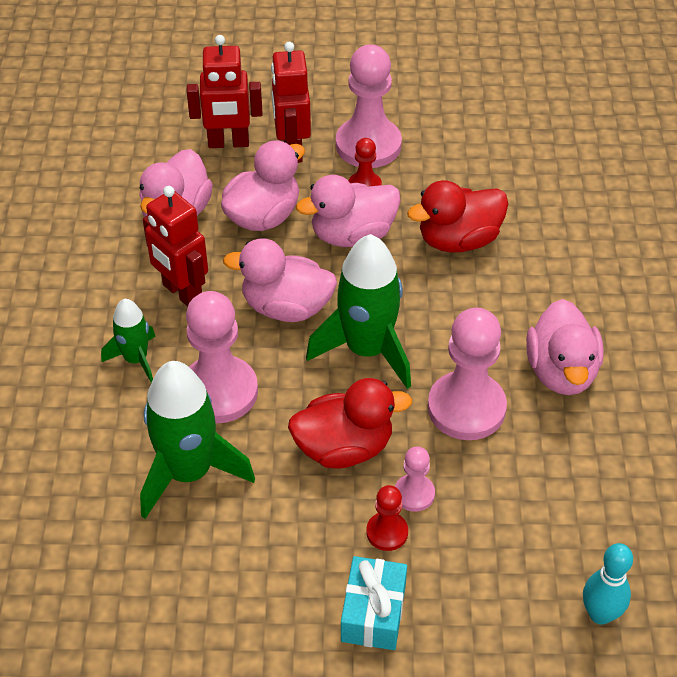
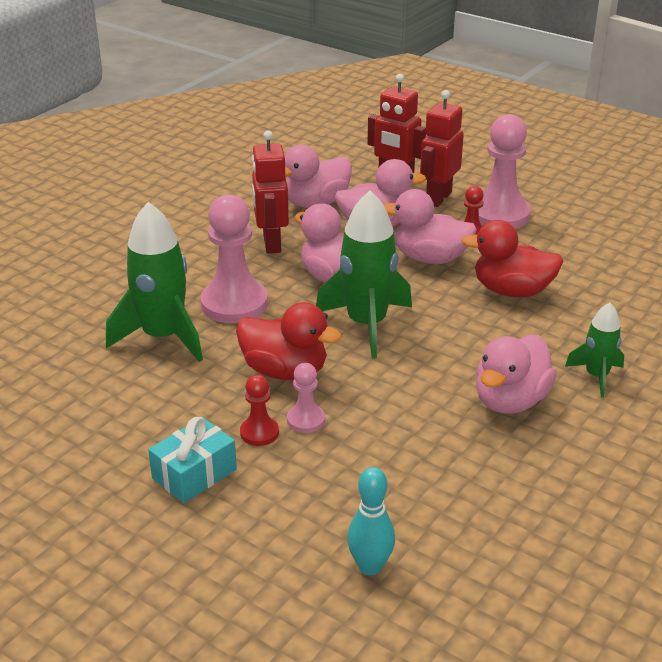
camera: 35 degrees right, 15 degrees down
green rocket [101,299,156,383] -> green rocket moved to [565,303,624,398]
pink pawn [428,307,507,440] -> none

